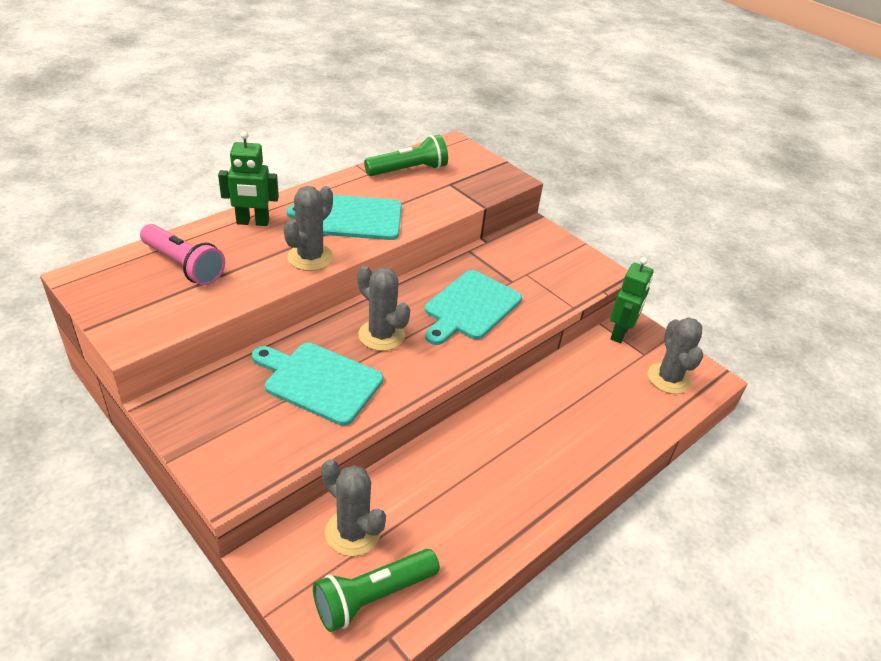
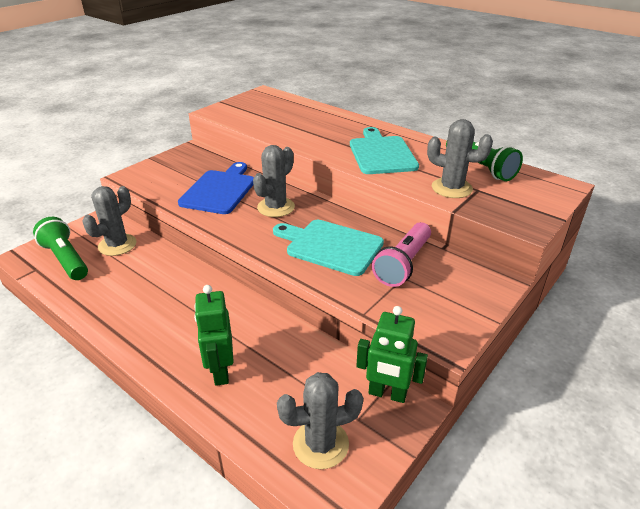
camera: 85 degrees right, 5 degrees down
pink flashlight [140,224,225,286] -> pink flashlight moved to [372,222,431,287]
green robot [218,131,279,226] -> green robot moved to [194,285,234,386]
turquoise cutting board [252,343,383,426] -> blue cutting board [178,162,254,214]
grey cactus [284,186,333,271] -> grey cactus moved to [427,119,493,198]

